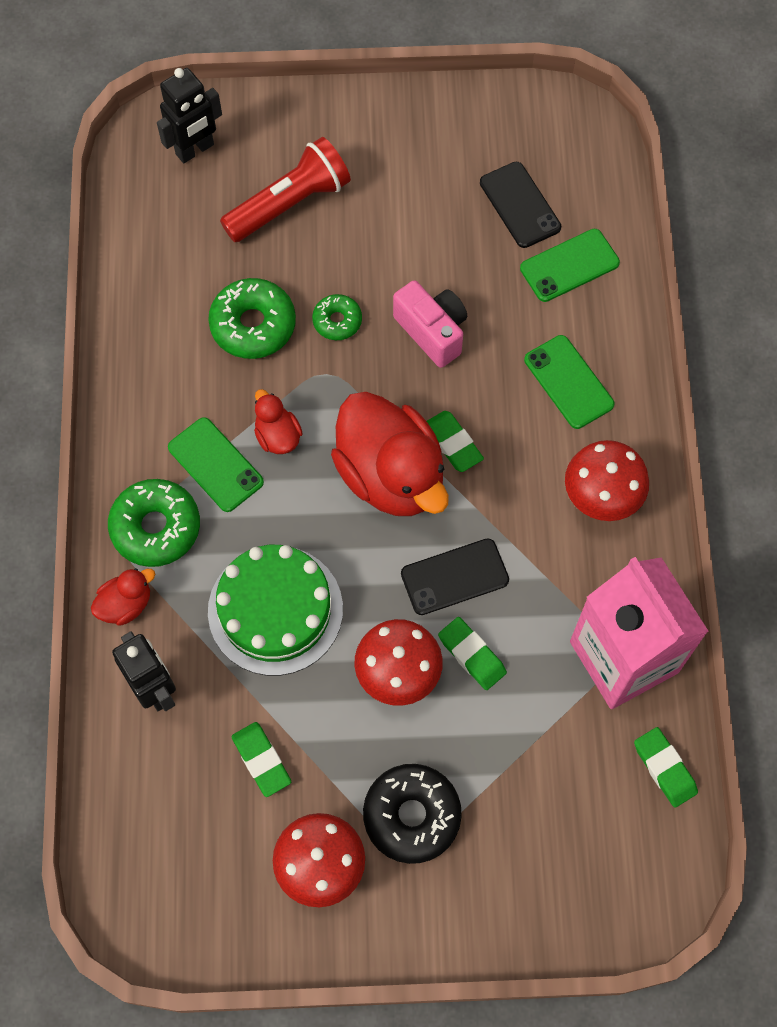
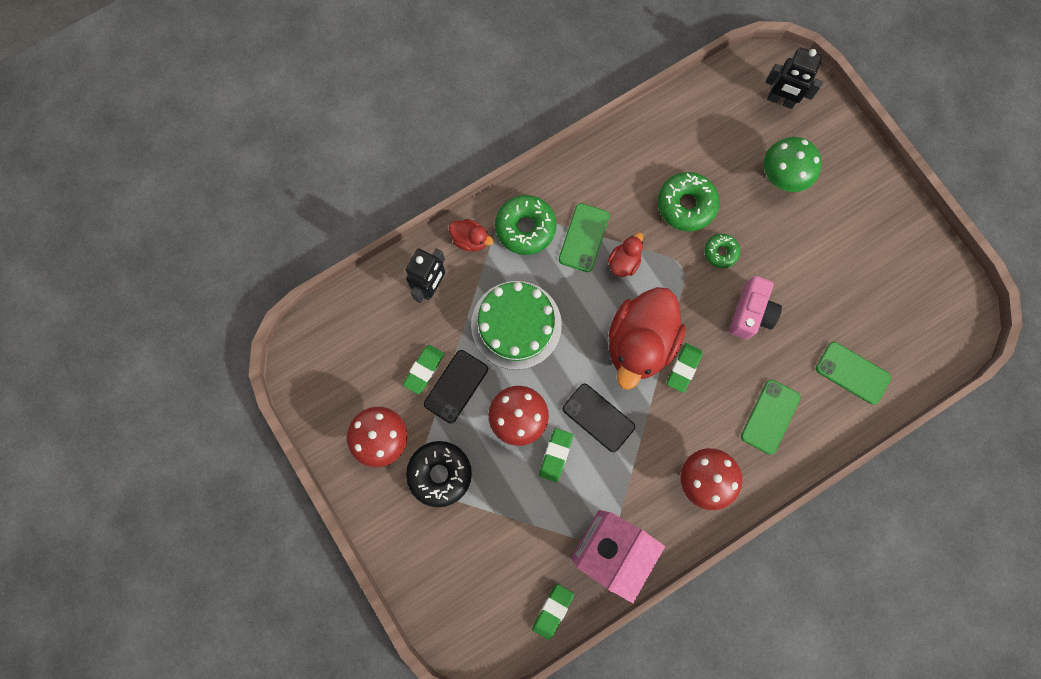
camera: 60 degrees right, 10 degrees up
red flashlight [220,137,351,242] -> green mushroom [764,137,822,192]
black phone [480,162,561,248] -> black phone moved to [424,350,488,423]

